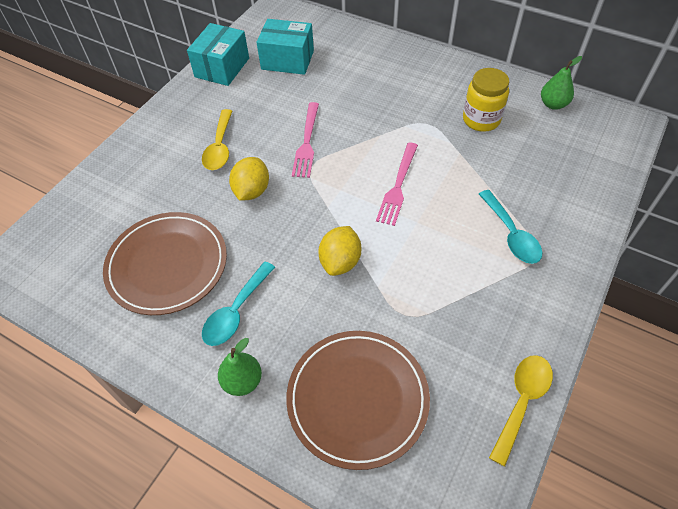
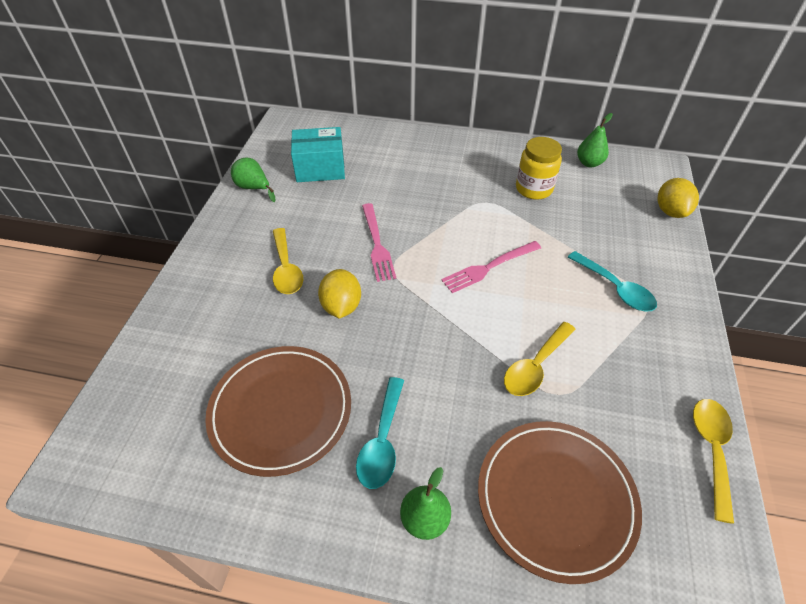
camera: 20 degrees left, 5 degrees down
turquoise box [187,23,249,86] -> green pear [231,157,275,202]
yellow lemon [318,226,361,276] -> yellow lemon moved to [657,178,699,218]
pink fork [376,142,418,226] -> pink fork turned 60 degrees clockwise [441,241,541,293]
none -> yellow spoon [504,322,576,396]

